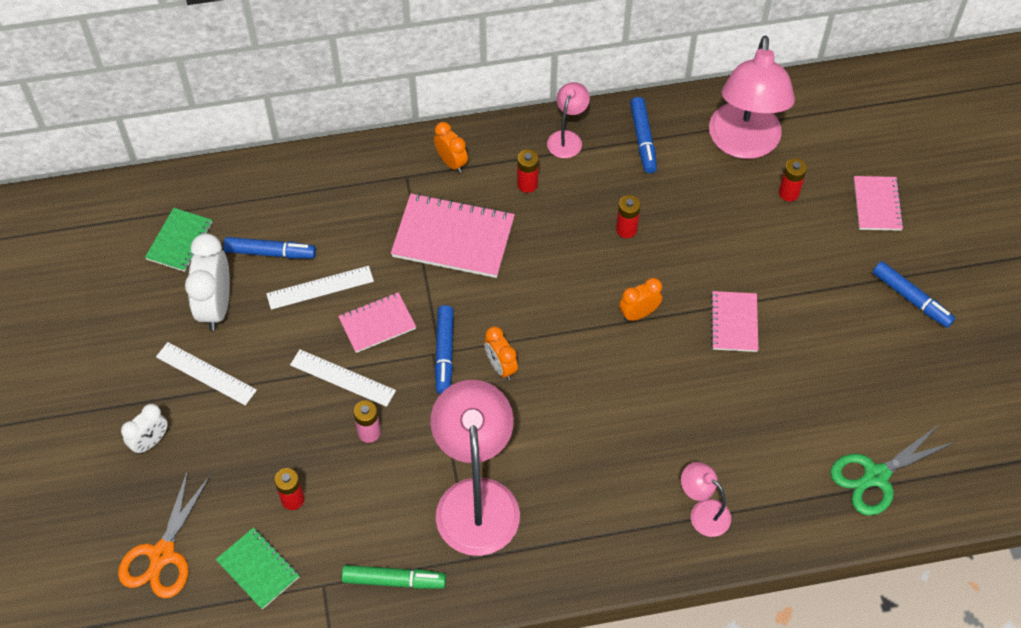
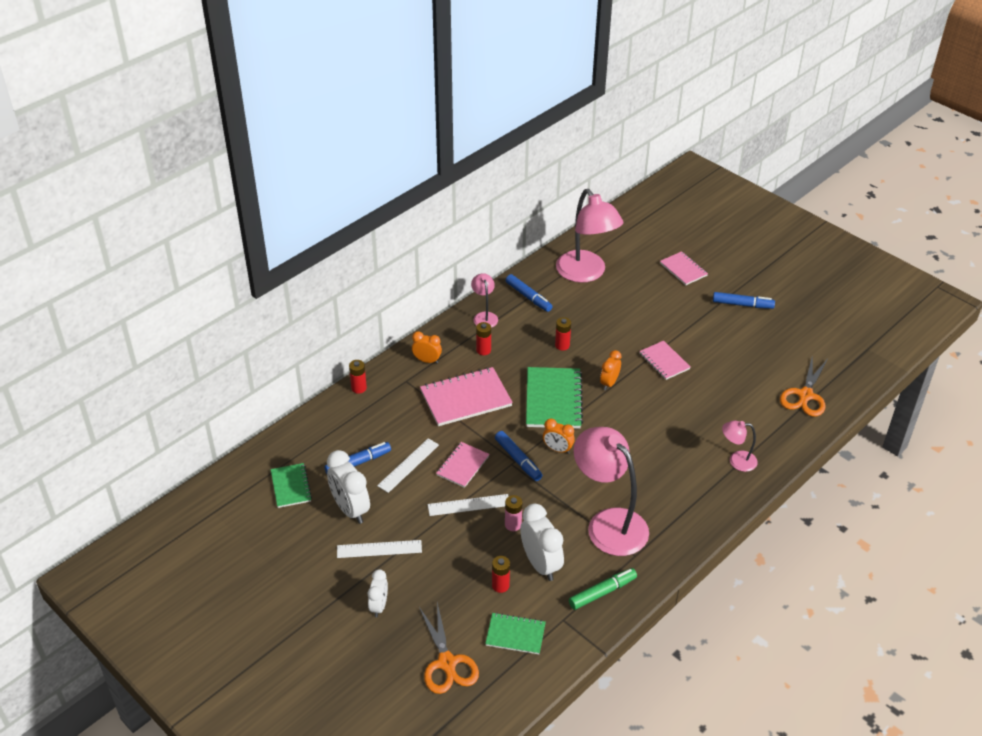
camera: 35 degrees left, 15 degrees down
red battery [779,158,807,201] -> red battery moved to [349,360,367,394]
green scissors [830,424,955,516] -> orange scissors [780,354,828,417]
none -> white clock [520,503,564,581]
none -> green notebook [526,367,583,429]

